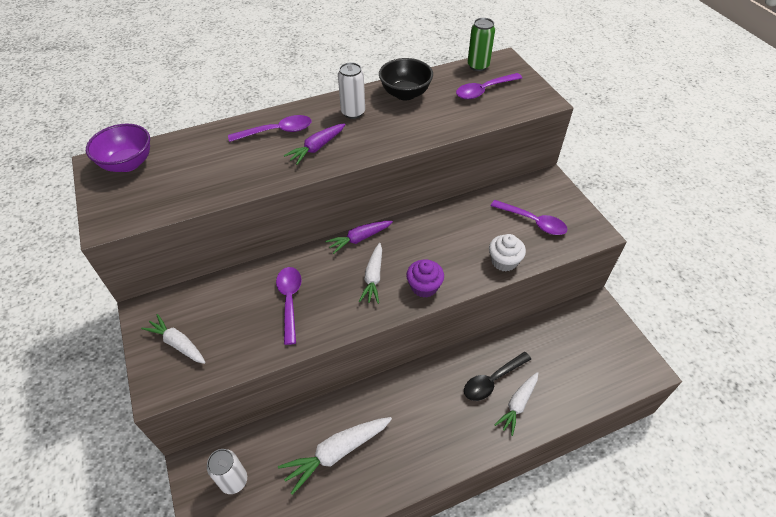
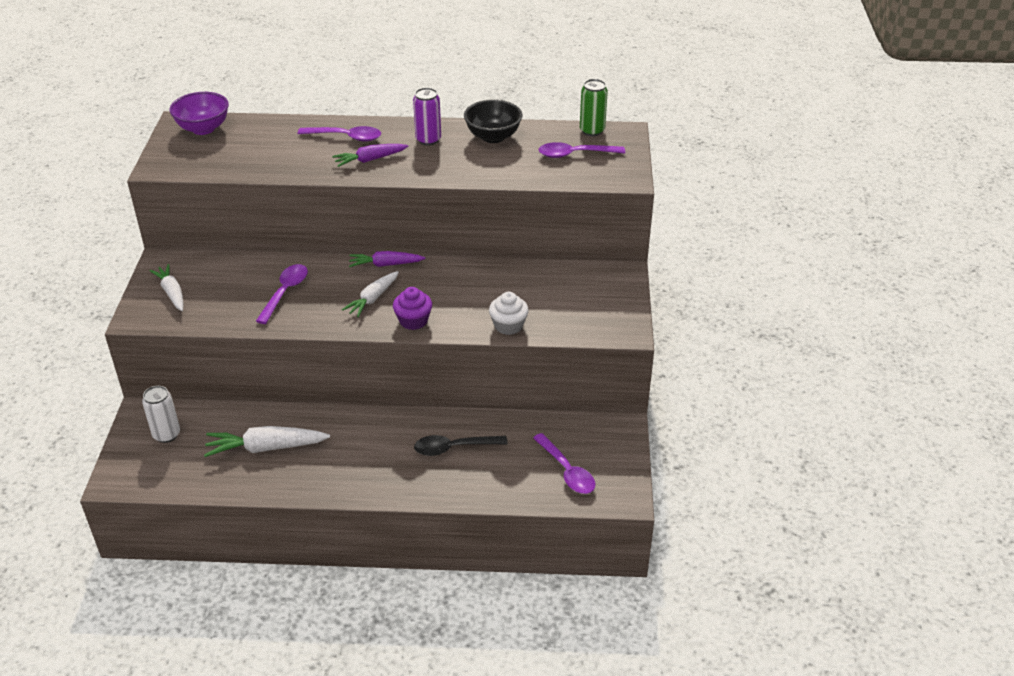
camera: 25 degrees right, 10 degrees down
white can [338,62,365,119] -> purple can [413,88,441,146]
purple spoon [491,200,568,235] -> purple spoon moved to [533,433,595,494]
white carrot [494,372,538,436] -> none

